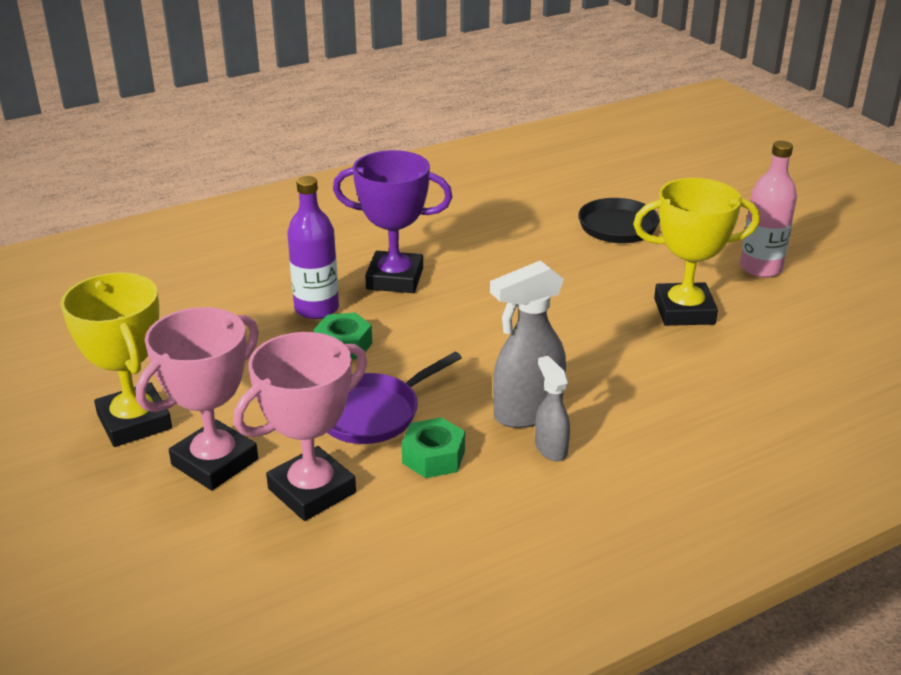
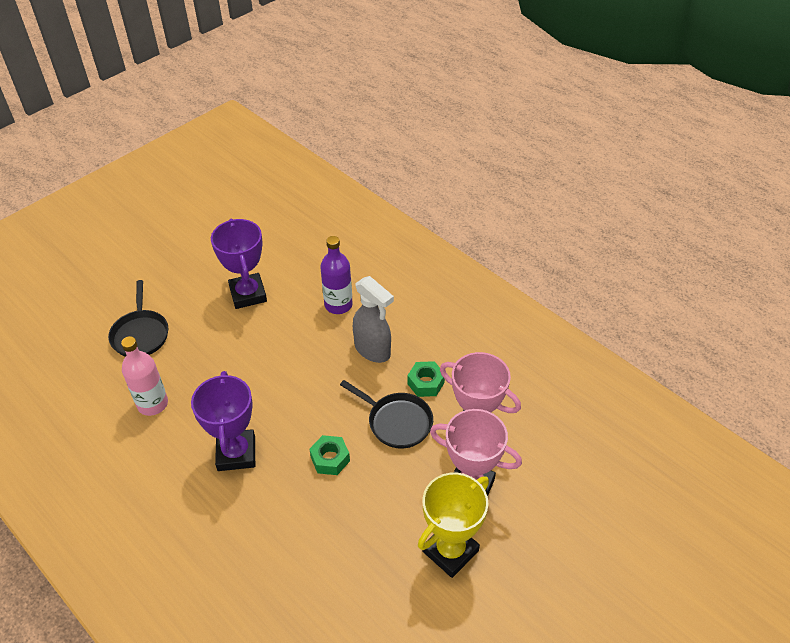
camera: 105 degrees left, 15 degrees up
purple bottle [287,176,339,319] -> purple bottle moved to [320,236,353,314]
purple pan [327,352,462,444] -> black pan [340,380,433,448]
grey spray bottle [535,356,570,461] -> none
yellow trophy [633,178,760,326] -> purple trophy [211,219,267,309]
pink bottle [740,141,797,278] -> pink bottle moved to [121,336,168,416]

